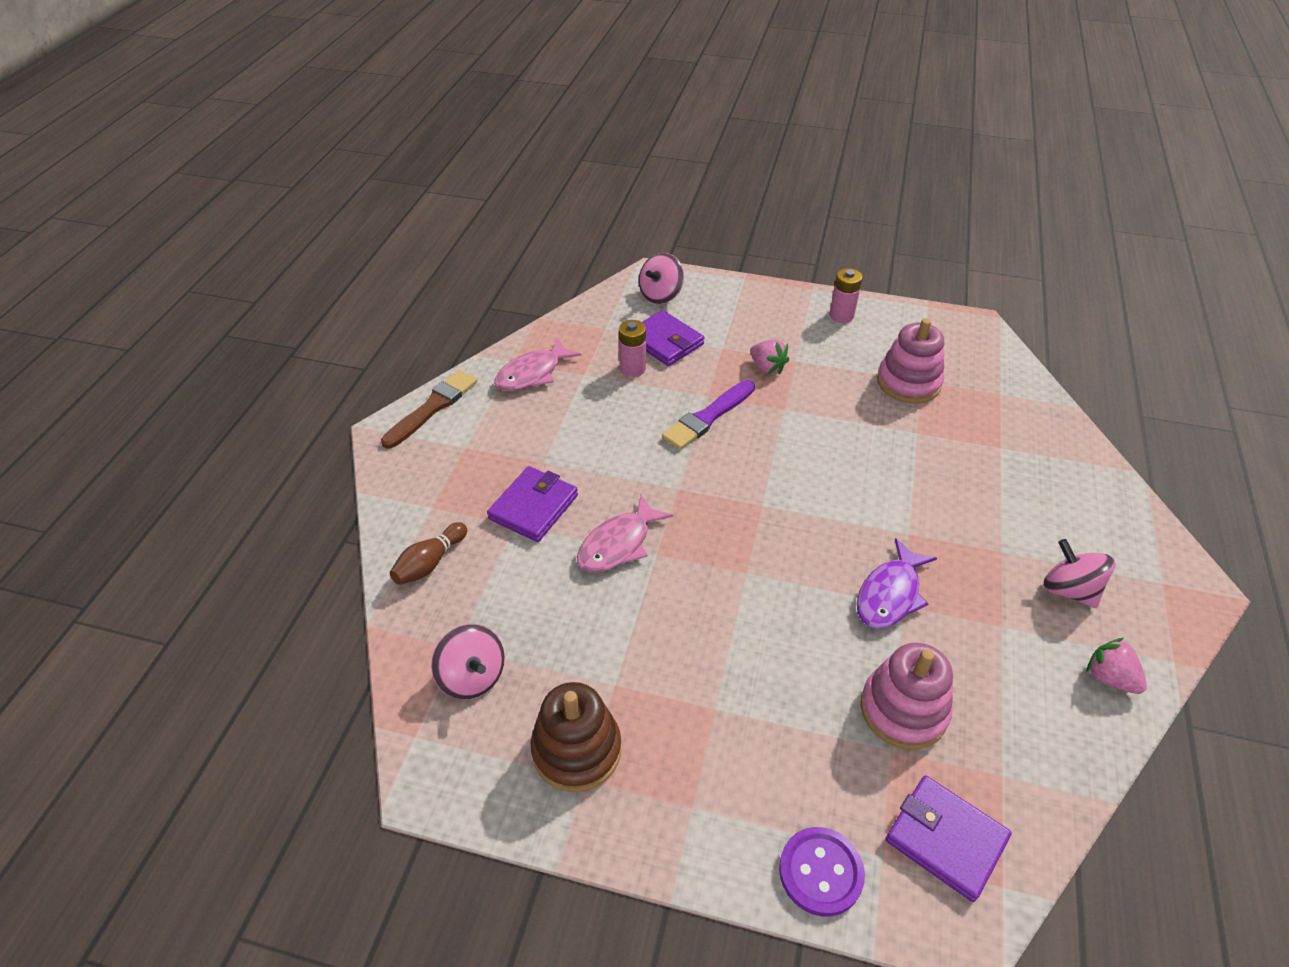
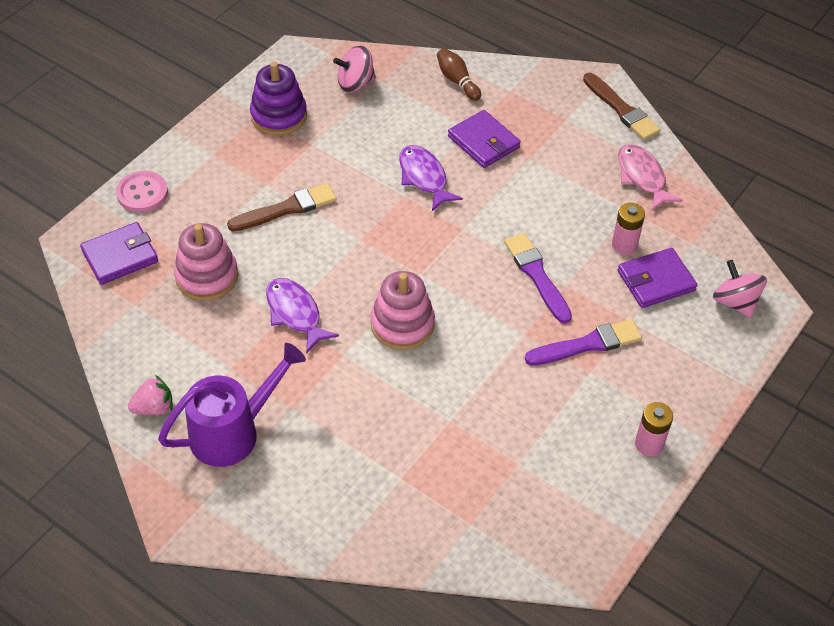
camera: 110 degrees right, 5 degrees up
brown stacking toy [531,682,621,792] -> purple stacking toy [250,62,307,135]
pink fish [577,495,673,573] -> purple fish [399,145,463,211]
pink strawberry [750,339,789,375] -> purple brush [525,319,642,365]
purple button [779,827,865,916] -> pink button [116,171,168,212]
pink stacking toy [877,318,944,404] -> pink stacking toy moved to [371,271,435,350]
pink spinning top [1044,539,1115,608] -> purple watering can [158,343,306,467]
none -> brown brush [227,183,337,231]

